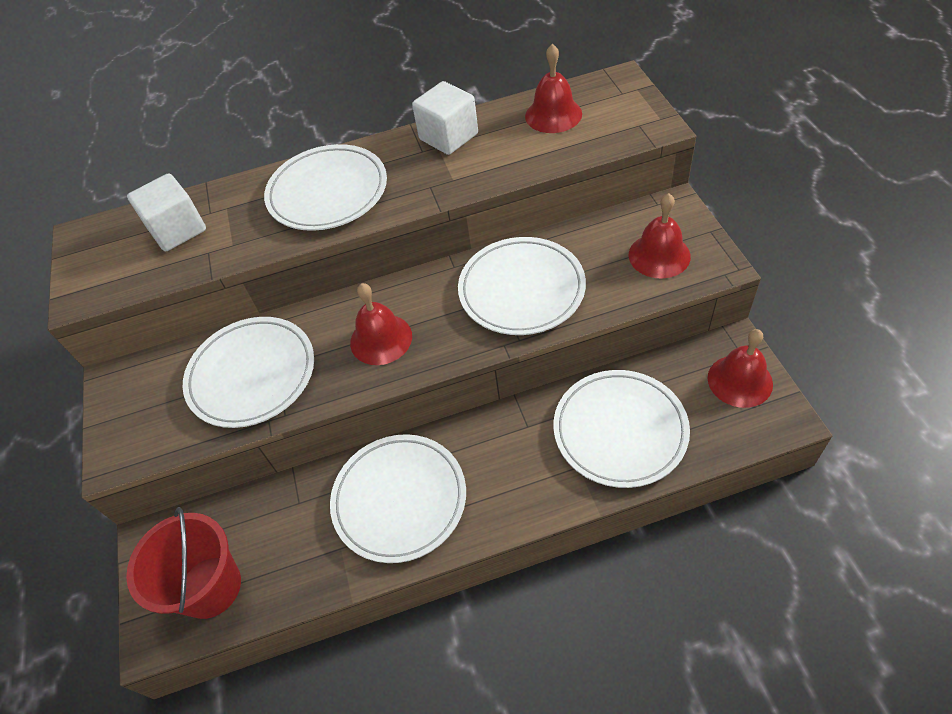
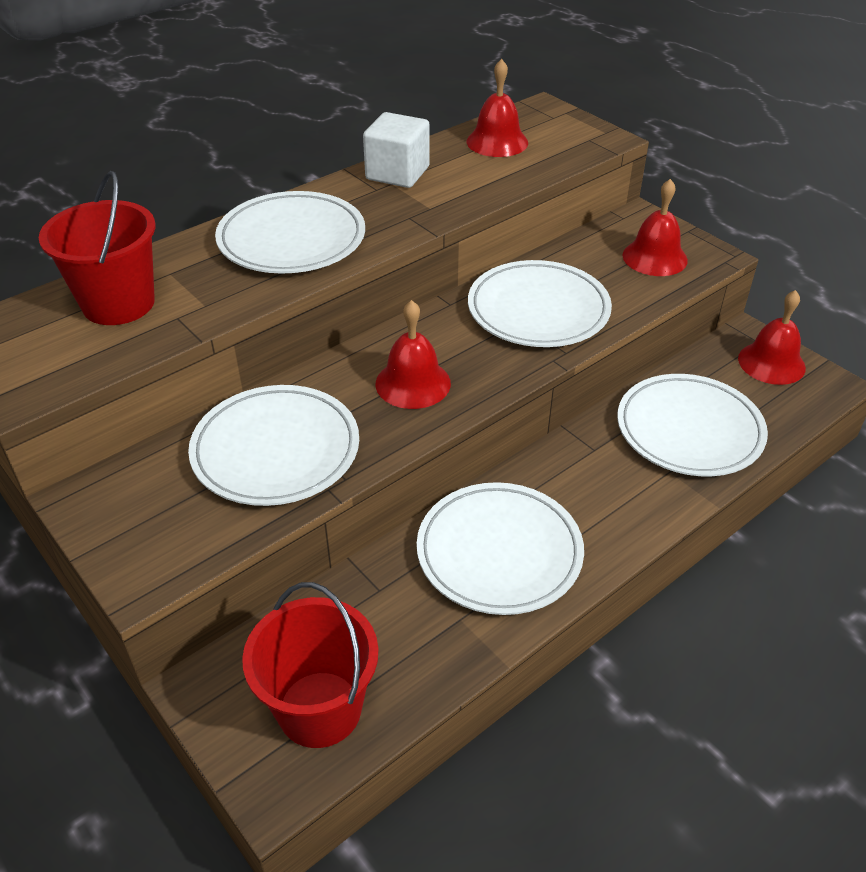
camera: 30 degrees left, 10 degrees down
white cube [127,173,206,251] -> red bucket [39,171,155,325]

